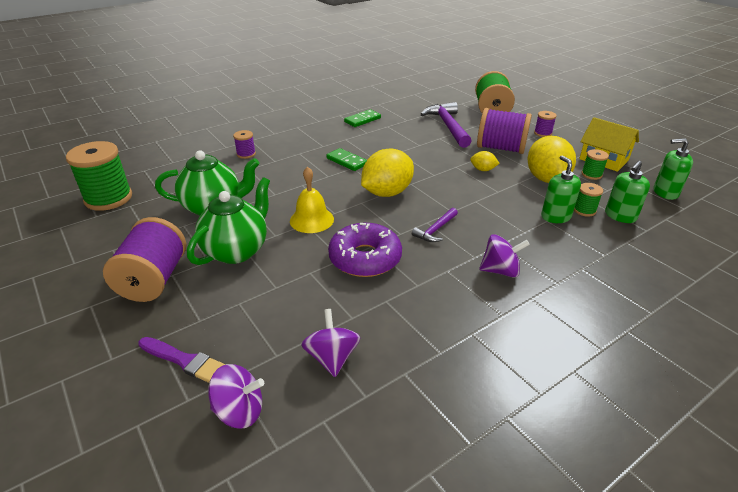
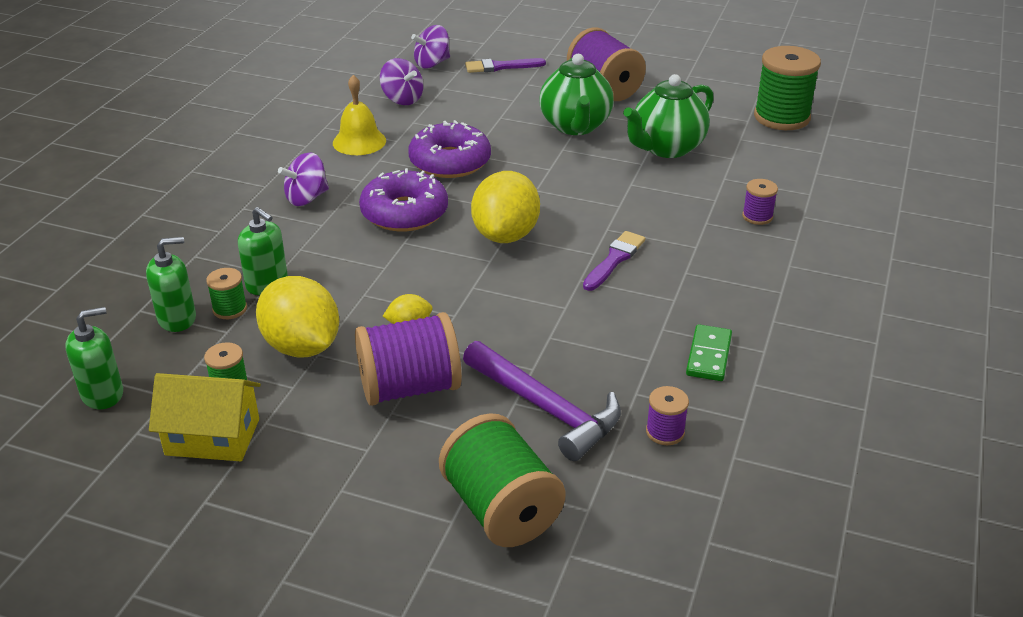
camera: 145 degrees right, 0 degrees up
yellow bell [290,166,334,233] -> yellow bell moved to [333,75,386,155]
green domino [326,148,367,171] -> purple brush [583,231,645,291]
purple hammer [412,208,458,242] -> purple donut [359,168,448,231]
purple spool [534,111,556,137] -> purple spool moved to [646,386,689,445]
green soap dispenser [605,161,650,223] -> green soap dispenser turned 60 degrees clockwise [146,237,196,332]

